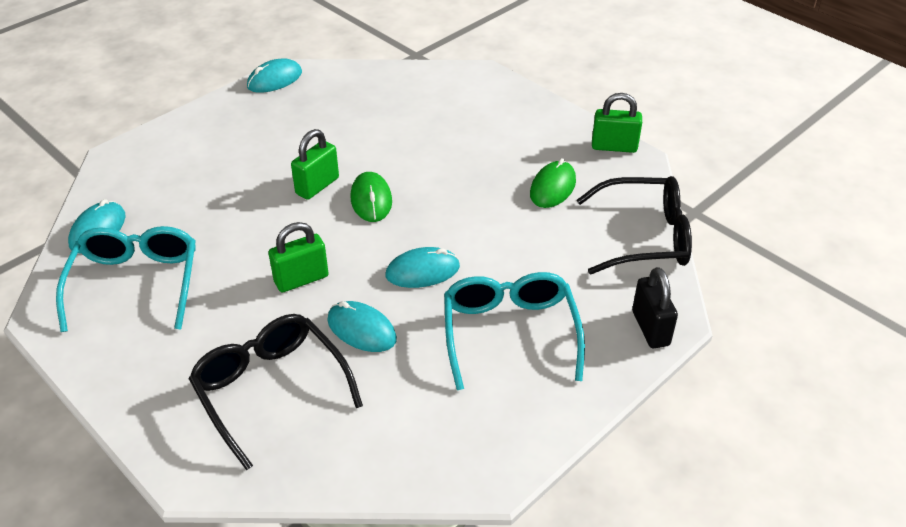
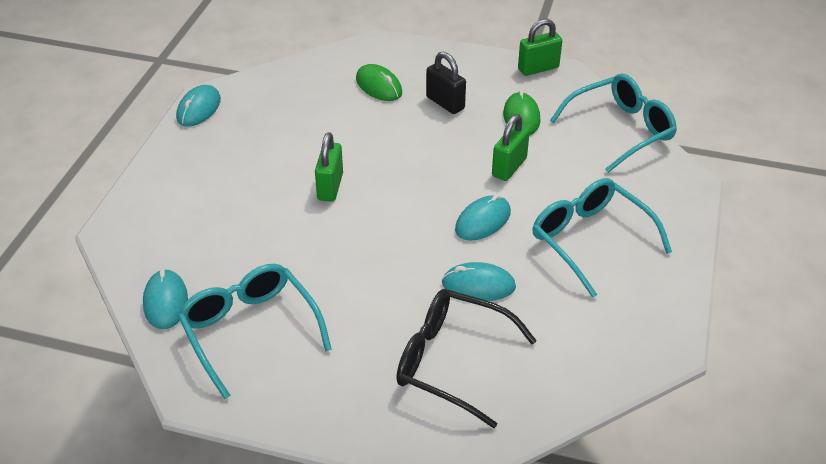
camera: 30 degrees left, 0 degrees up
green padlock [268,222,329,292] -> green padlock moved to [492,114,530,181]
green mouse [351,172,392,222] -> green mouse moved to [356,64,402,101]
black glasses [577,176,692,274] -> turquoise glasses [550,74,677,173]
black padlock [632,267,678,348] -> black padlock moved to [426,52,466,114]

